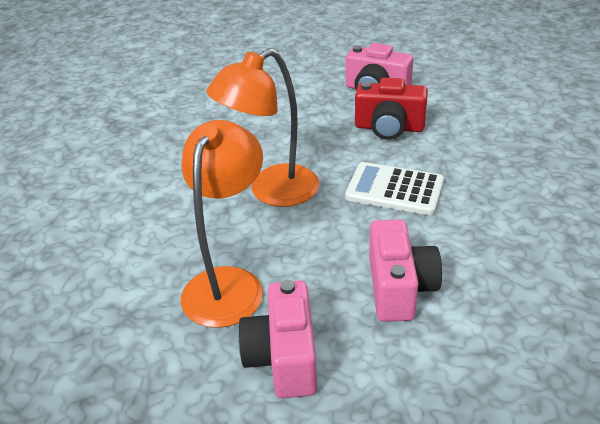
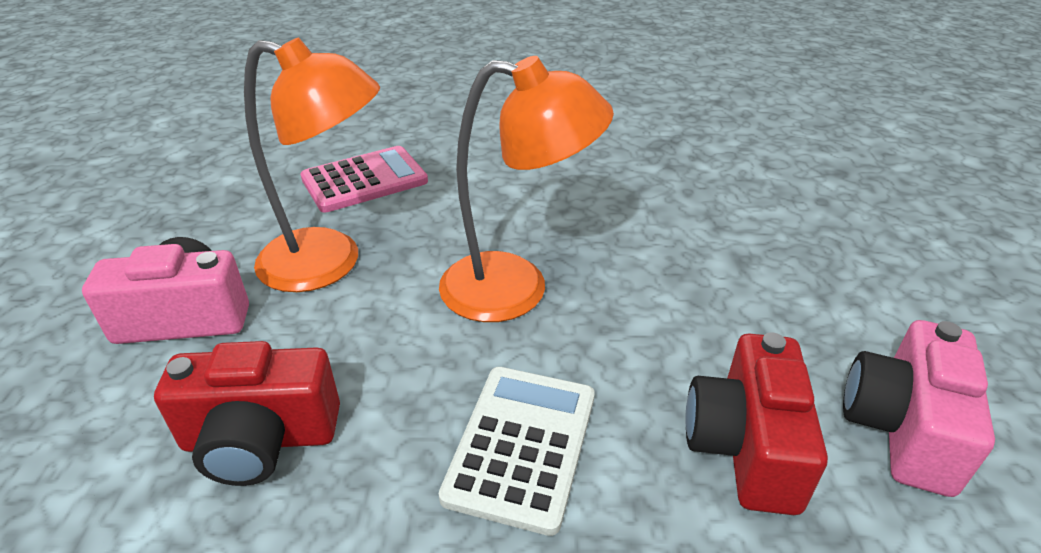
camera: 85 degrees right, 0 degrees up
orange lamp [206,48,319,207] -> orange lamp turned 135 degrees clockwise [439,56,614,322]
pink camera [369,220,442,322] -> red camera [154,341,340,486]
none -> pink calculator [300,146,428,213]

